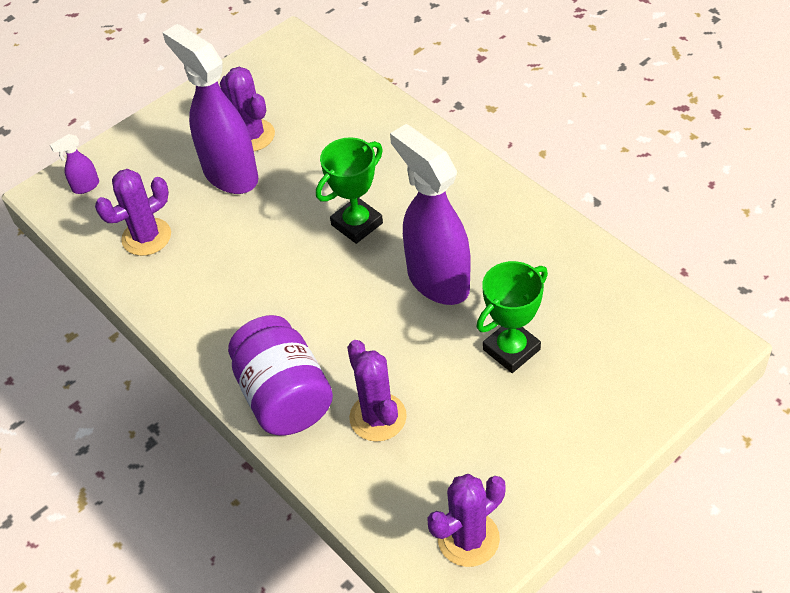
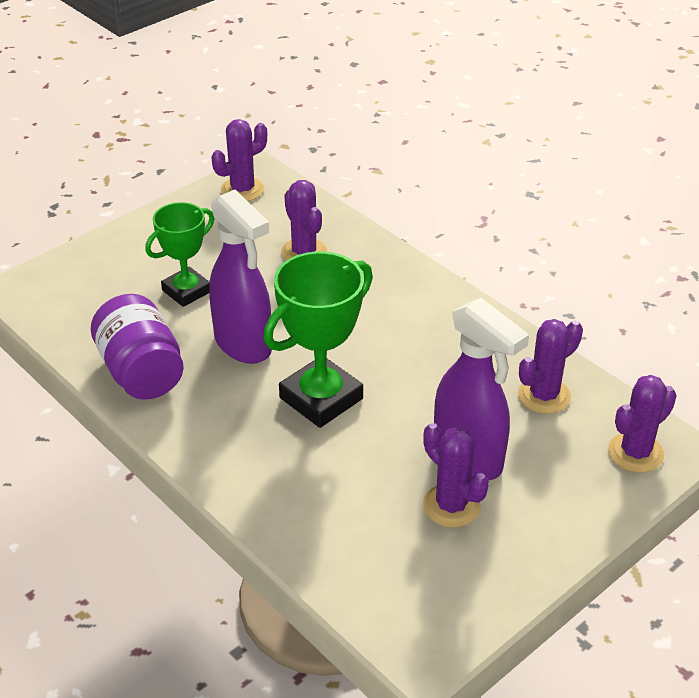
camera: 175 degrees right, 10 degrees down
purple spray bottle [50,134,99,194] -> purple cactus [608,375,677,473]
purple jar [228,315,333,435] -> purple jar moved to [91,294,184,400]
green trophy [316,137,383,244] -> green trophy [263,251,373,428], size x1.53

